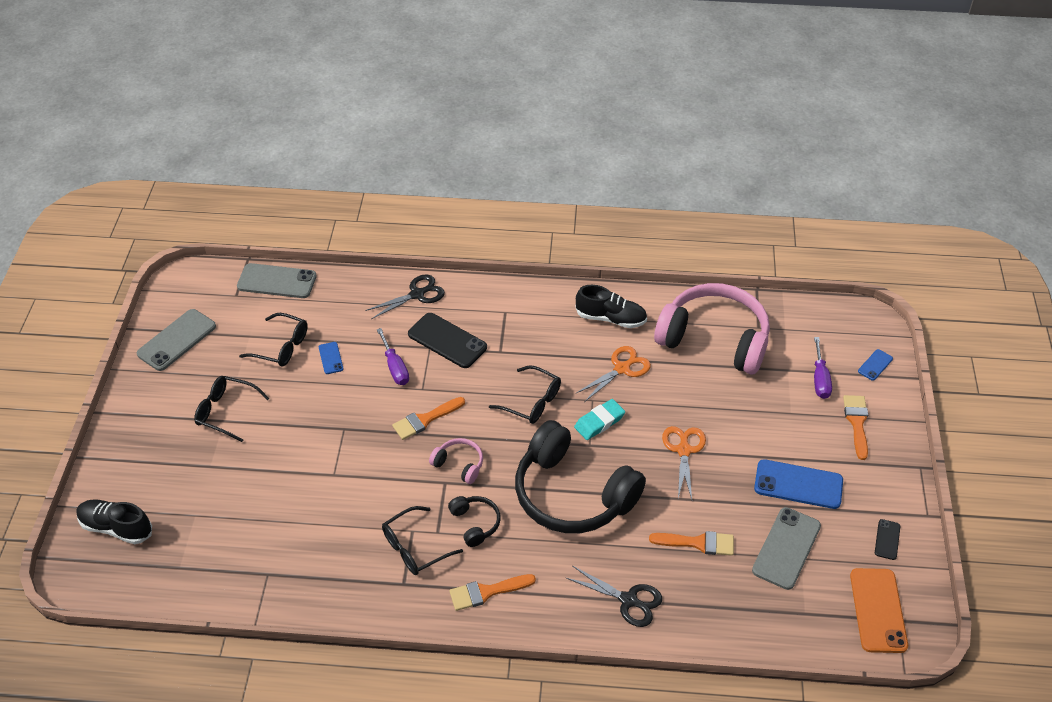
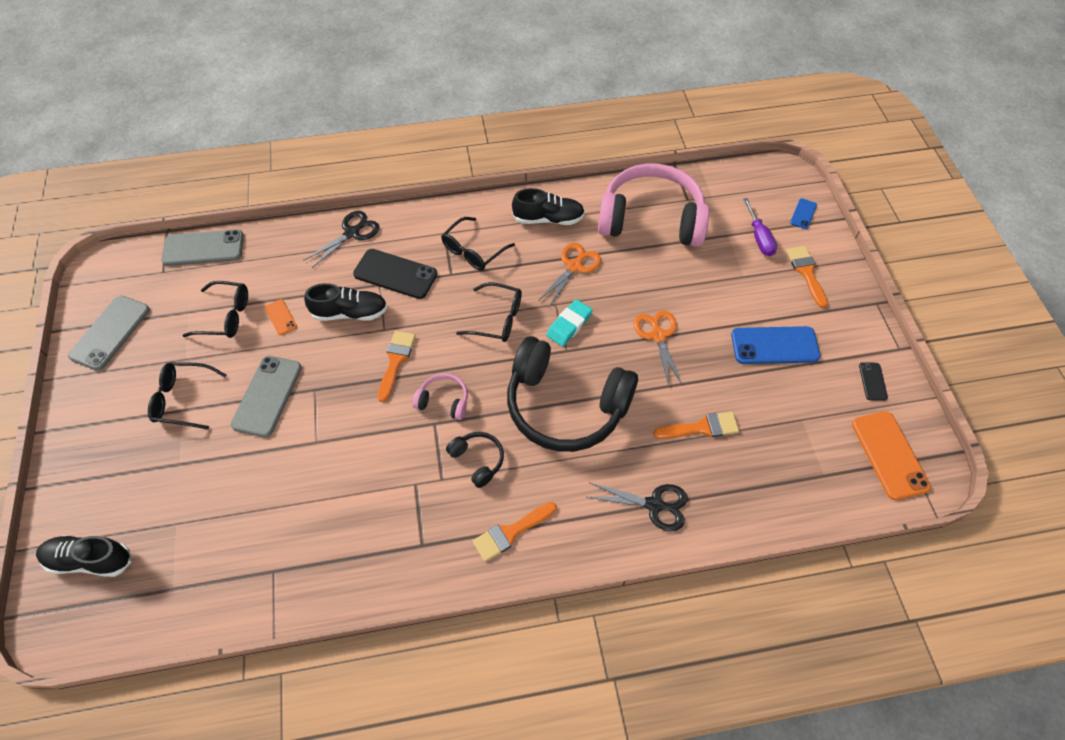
camera: 15 degrees left, 10 degrees up
blue phone [319,342,344,374] -> orange phone [265,299,297,335]
purple screwdriver [377,328,409,385] -> black shoe [304,283,387,321]
black glasses [382,506,463,575] -> black glasses moved to [441,217,515,270]
orange brush [392,397,465,440] -> orange brush turned 150 degrees clockwise [378,331,416,402]
grey phone [752,507,821,590] -> grey phone moved to [231,356,302,437]

